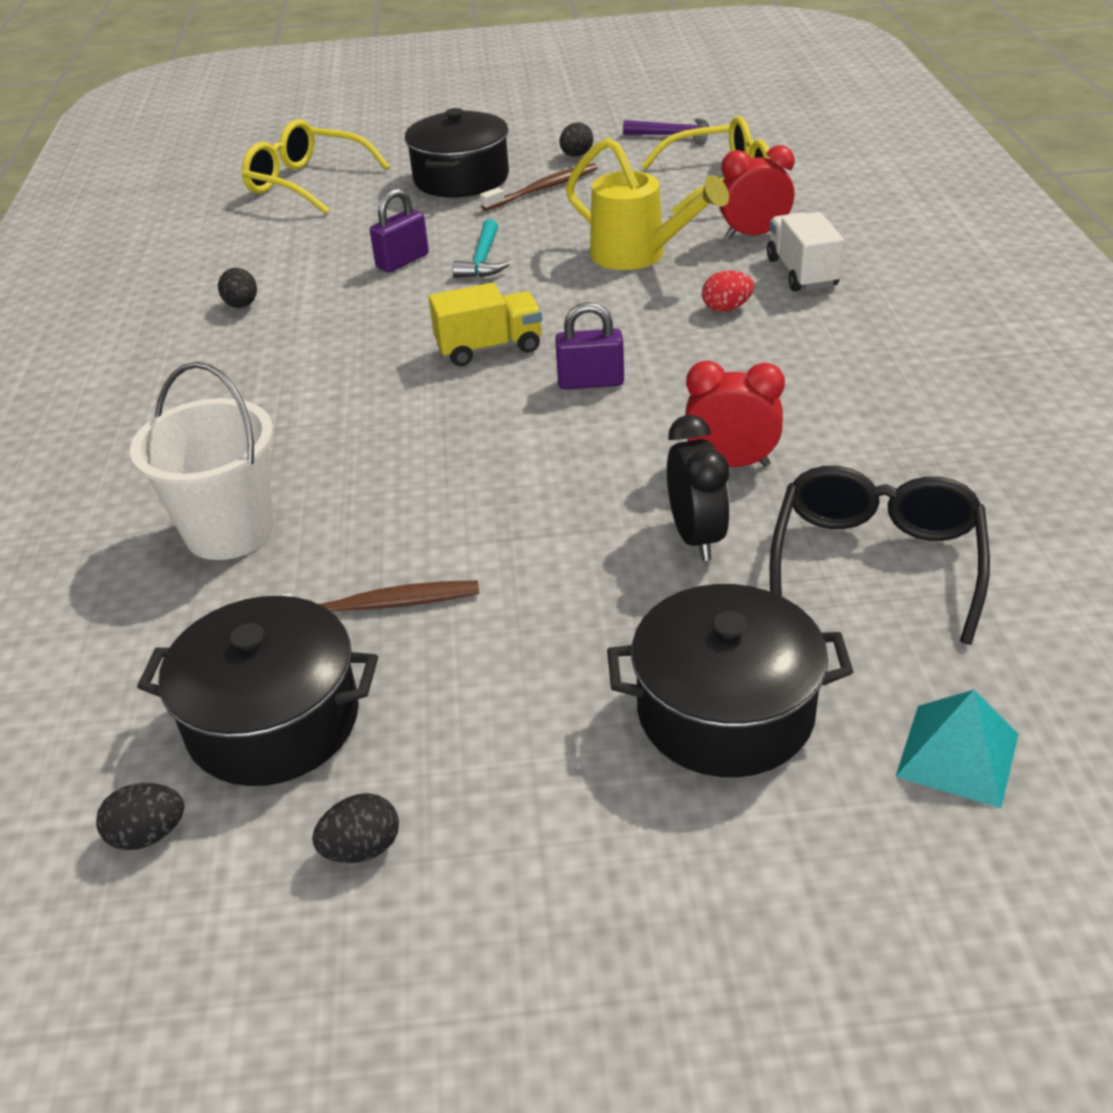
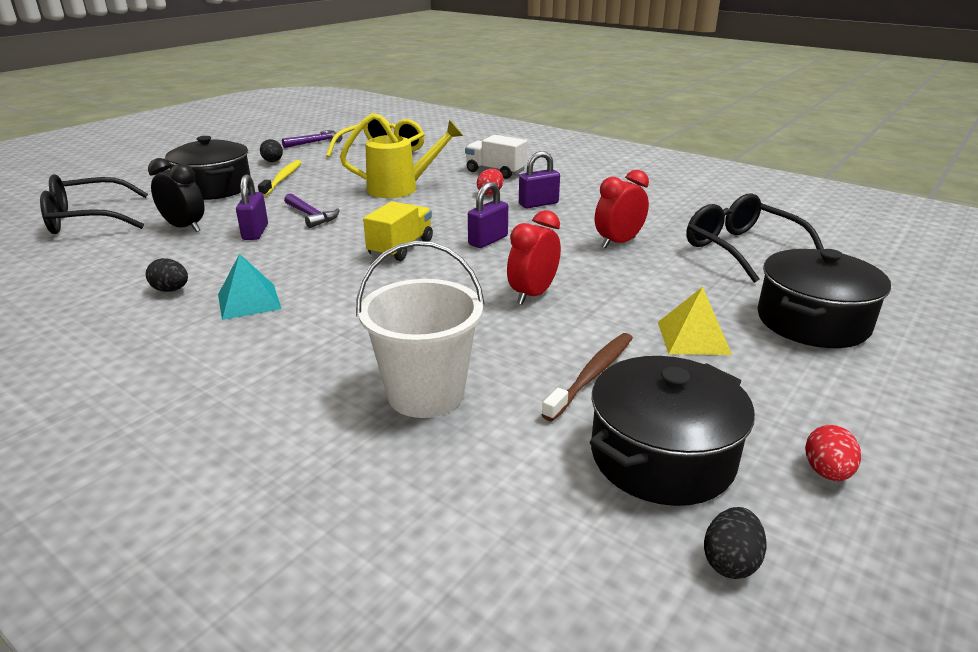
camera: 50 degrees left, 10 degrees down
yellow glasses [242,119,390,214] -> black glasses [40,174,148,234]
black egg [312,793,399,863] -> red egg [805,425,861,481]
turquoise hammer [452,219,509,278] -> purple hammer [284,193,340,228]
brown toothbrush [480,163,598,211] -> yellow toothbrush [258,160,302,197]
black clock [667,415,730,561] -> black clock moved to [148,158,204,232]
red clock [719,145,795,239] -> red clock moved to [507,210,561,305]
turquoise pyramid [895,690,1019,808] -> turquoise pyramid moved to [218,254,281,320]
none -> purple padlock [519,151,560,208]
none -> yellow pyramid [658,287,732,355]

